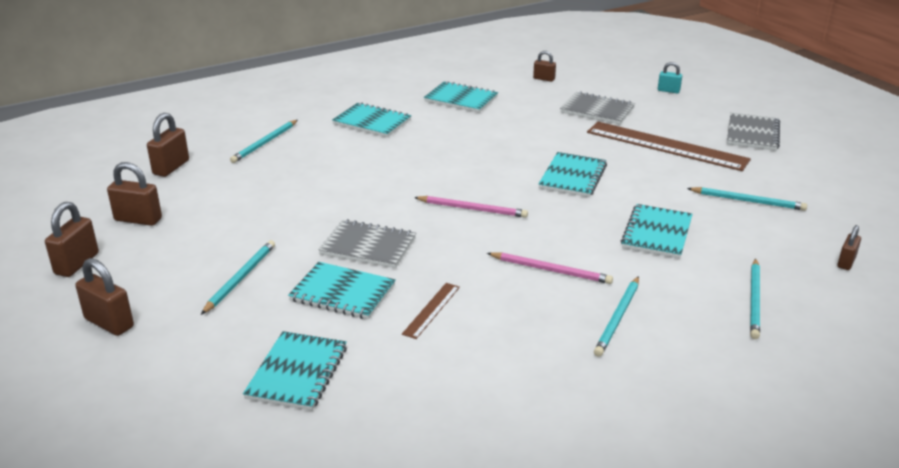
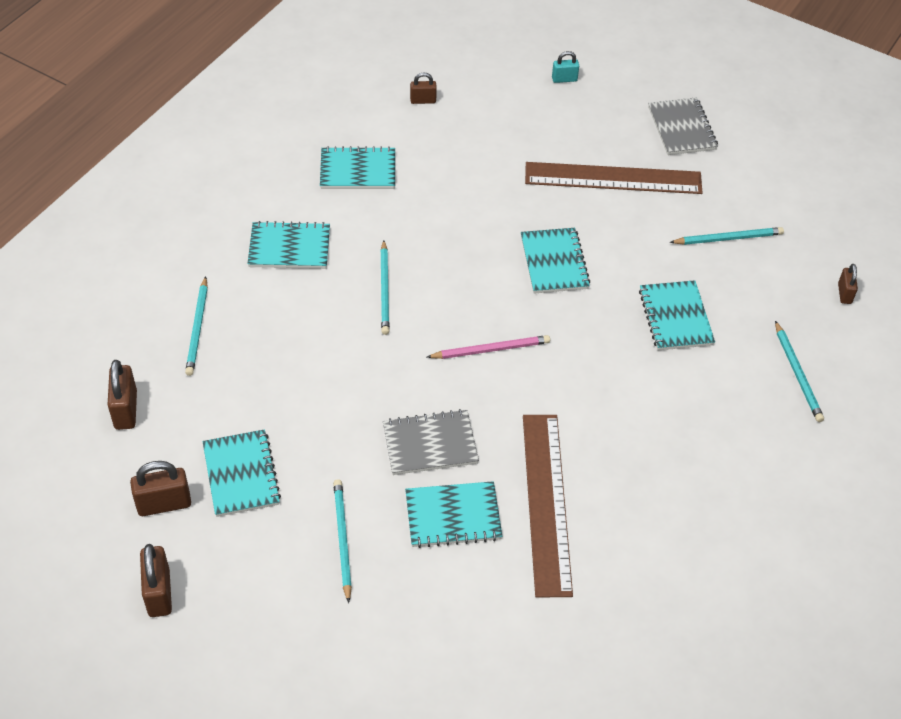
camera: 30 degrees left, 20 degrees up
brown padlock [75,258,134,336] -> none
turquoise notebook [243,331,347,411] -> turquoise notebook moved to [203,429,281,517]
brown ruler [402,283,460,339] -> brown ruler [523,415,573,598], size x2.25
pink pencil [487,252,613,284] -> none
grey notebook [560,91,635,125] -> none
turquoise pencil [594,276,639,357] -> turquoise pencil moved to [380,240,390,335]

